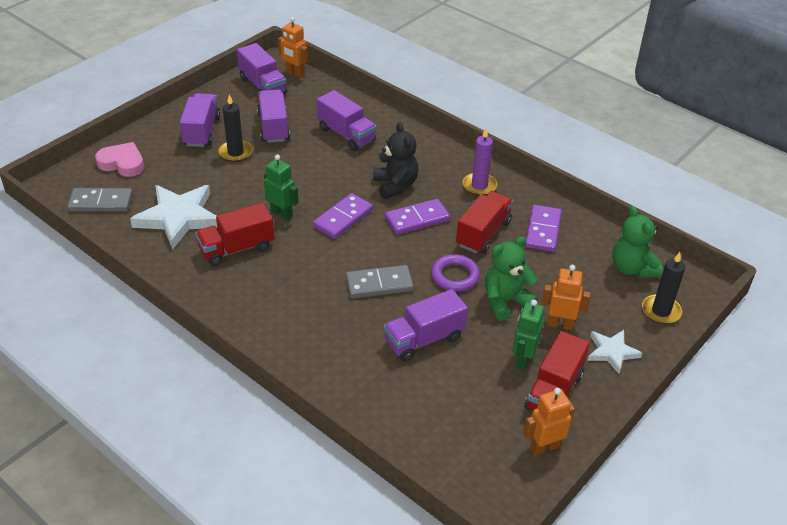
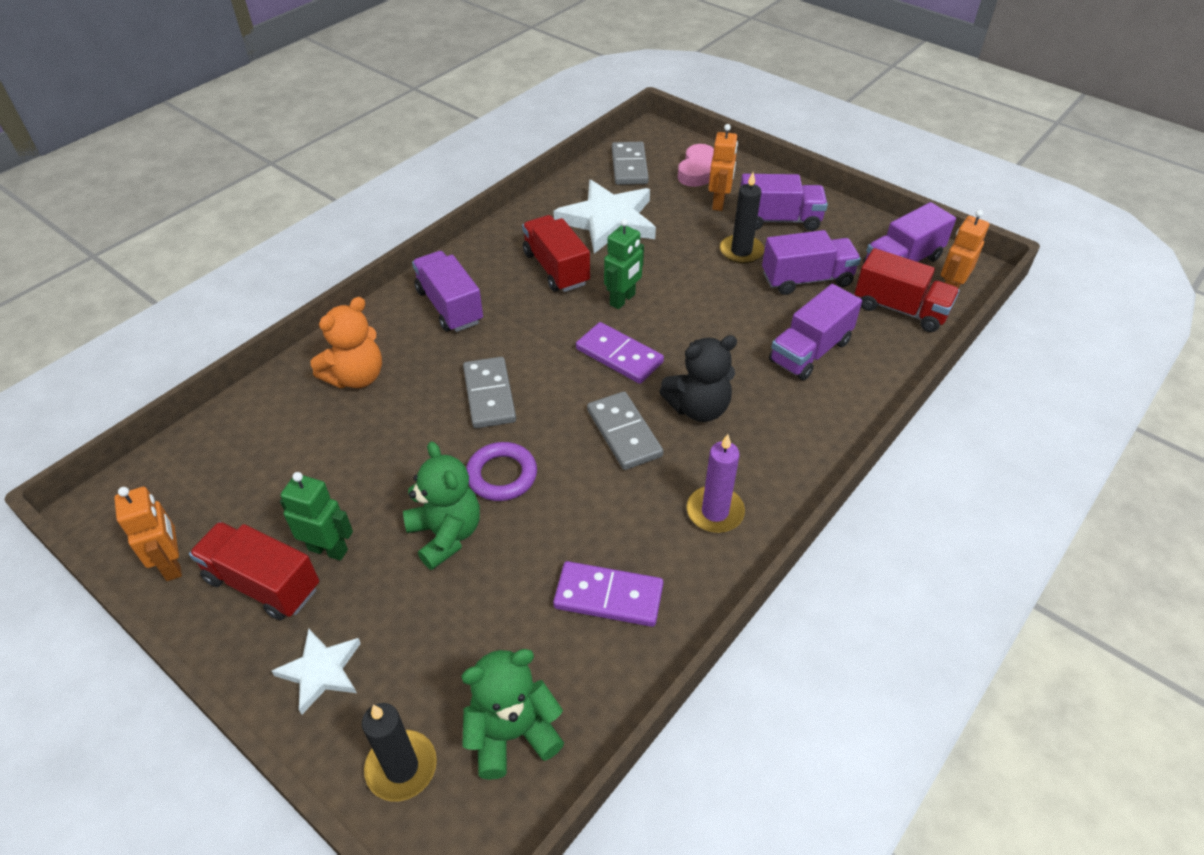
camera: 90 degrees right, 5 degrees up
purple truck [383,289,468,362] -> purple truck moved to [412,251,483,332]
purple domino [385,199,450,235] -> grey domino [587,391,663,470]
red truck [456,191,513,253] -> red truck moved to [854,248,960,332]
orange robot [541,265,591,330] -> orange robot moved to [708,124,738,211]
none -> orange teddy bear [311,297,382,388]

